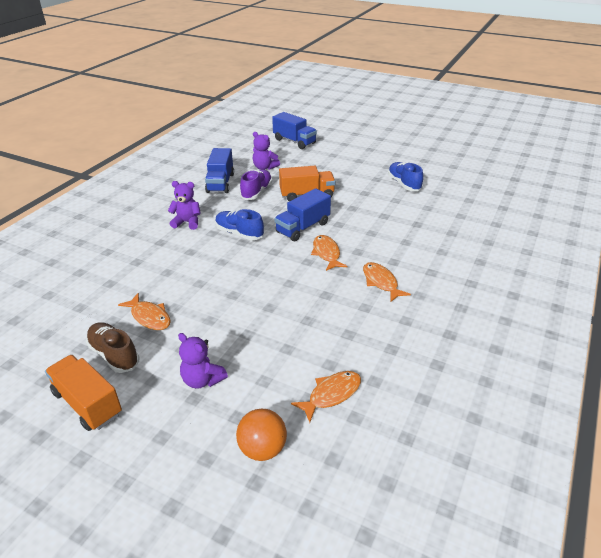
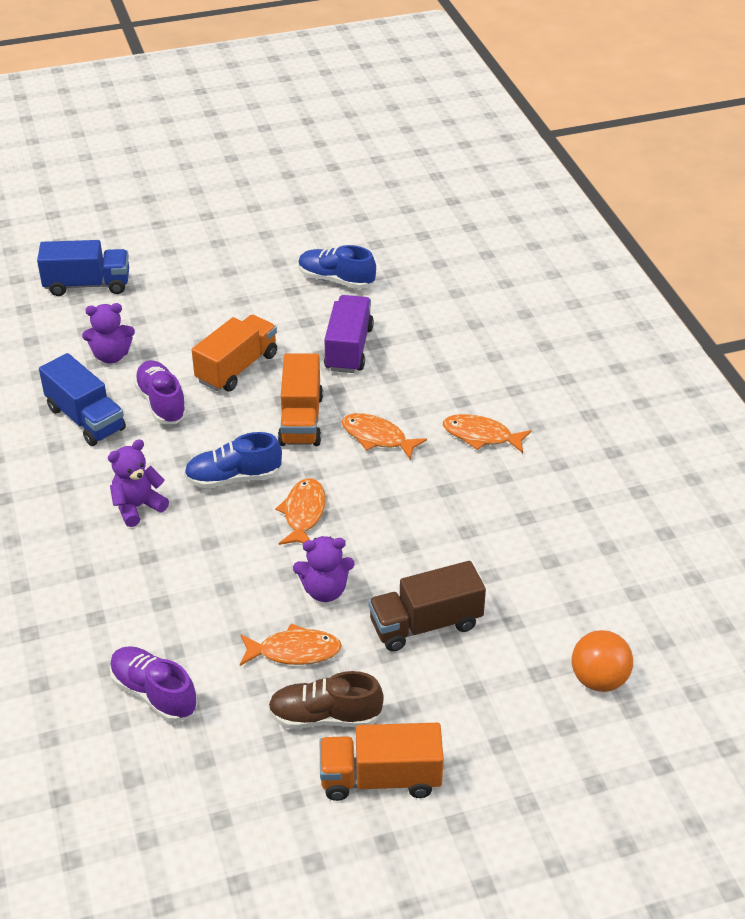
camera: 45 degrees left, 5 degrees up
purple teddy bear [178,333,228,389] -> purple teddy bear moved to [293,536,355,602]
blue truck [275,188,331,241] -> orange truck [278,353,323,446]
orange fish [291,371,361,423] -> orange fish moved to [276,478,326,545]
none -> purple shoe [109,646,198,722]
none -> purple truck [324,295,374,373]
none -> brown truck [368,561,486,652]

